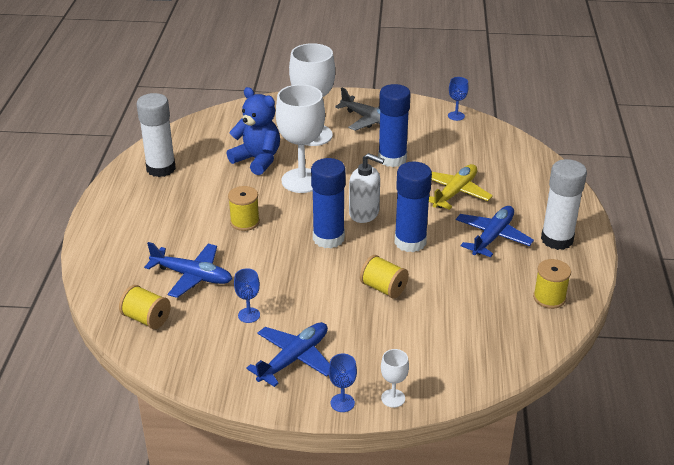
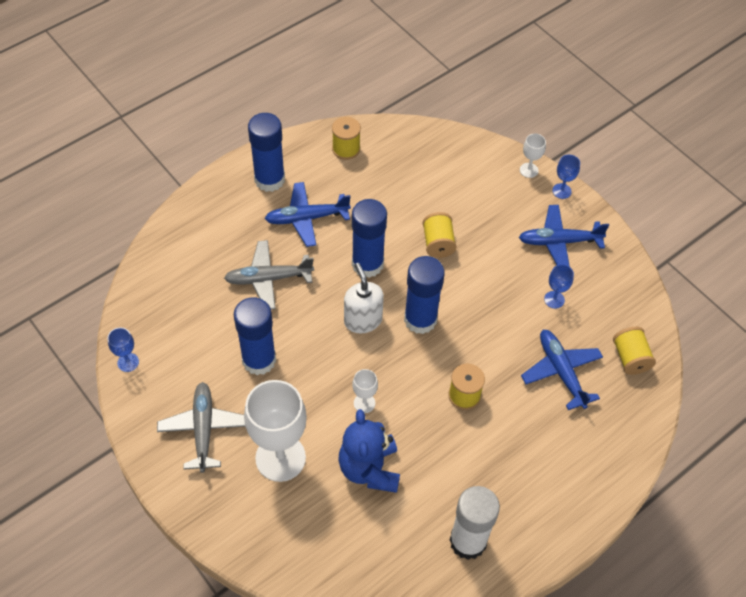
camera: 135 degrees left, 20 degrees up
white goblet [276,84,325,193] -> white goblet [352,369,378,413], size x0.45
yellow plane [429,164,493,210] -> grey plane [224,240,314,310]
white glue stick [541,159,587,250] -> blue glue stick [248,113,285,192]

